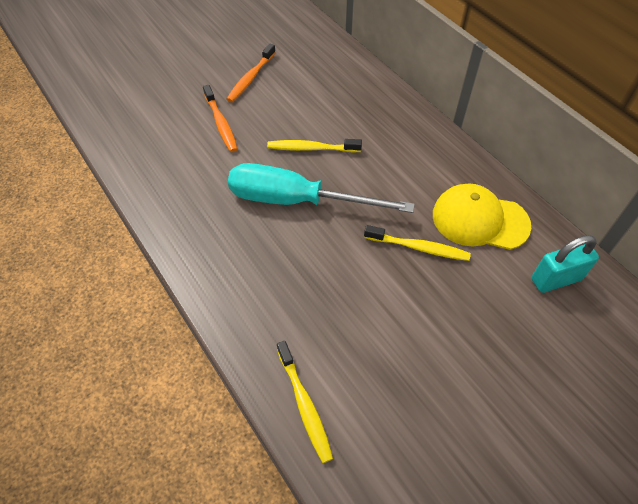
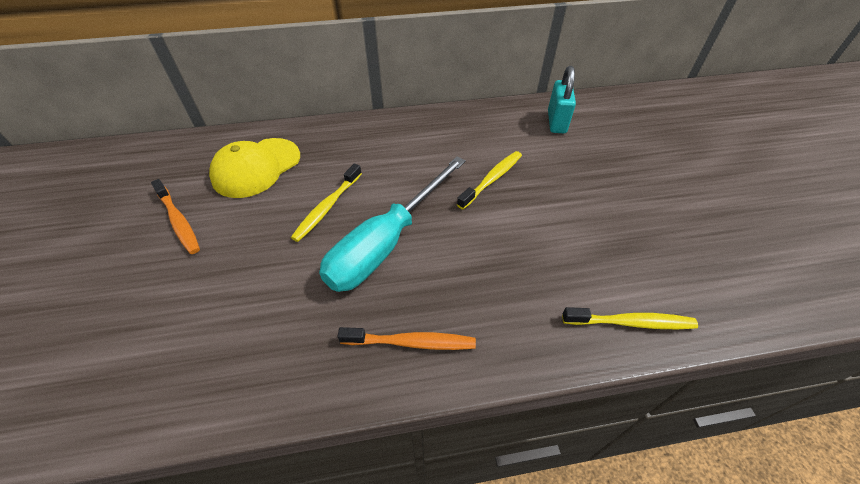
camera: 65 degrees left, 5 degrees down
orange toothbrush [203,85,238,152] -> orange toothbrush moved to [338,327,476,350]
yellow cap [433,184,531,250] -> yellow cap moved to [209,138,300,198]

